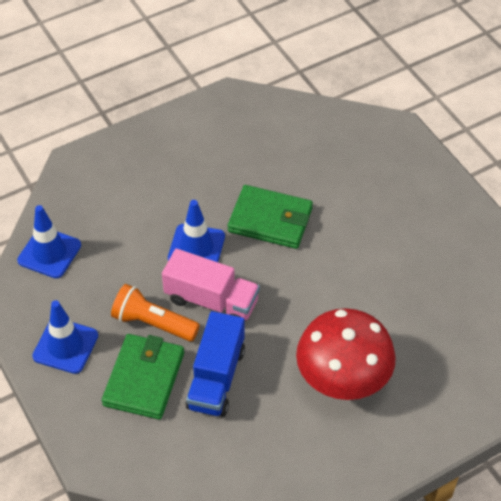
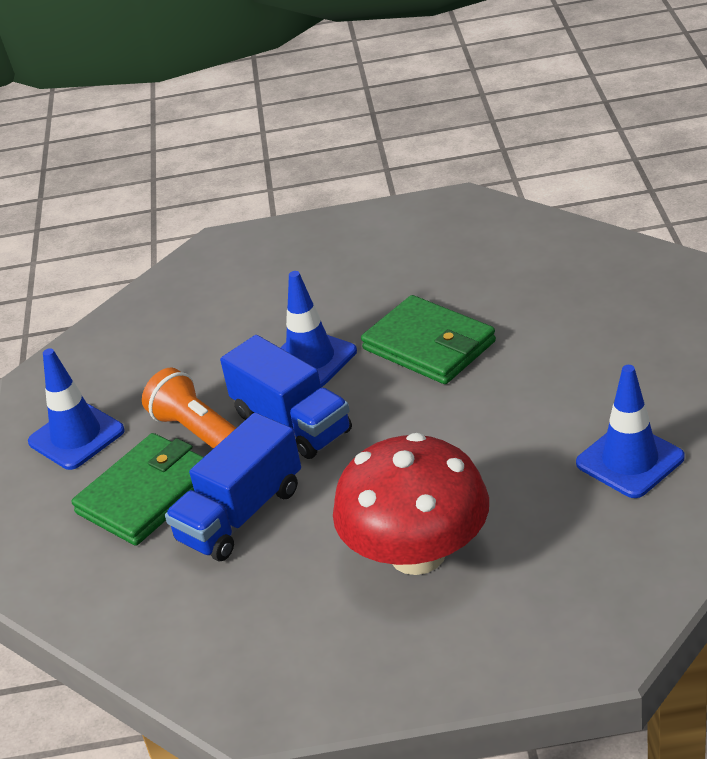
camera: 30 degrees right, 15 degrees down
blue traffic cone [17,205,81,278] -> blue traffic cone moved to [576,365,685,498]
pink truck [162,249,260,322] -> blue truck [220,335,352,459]

